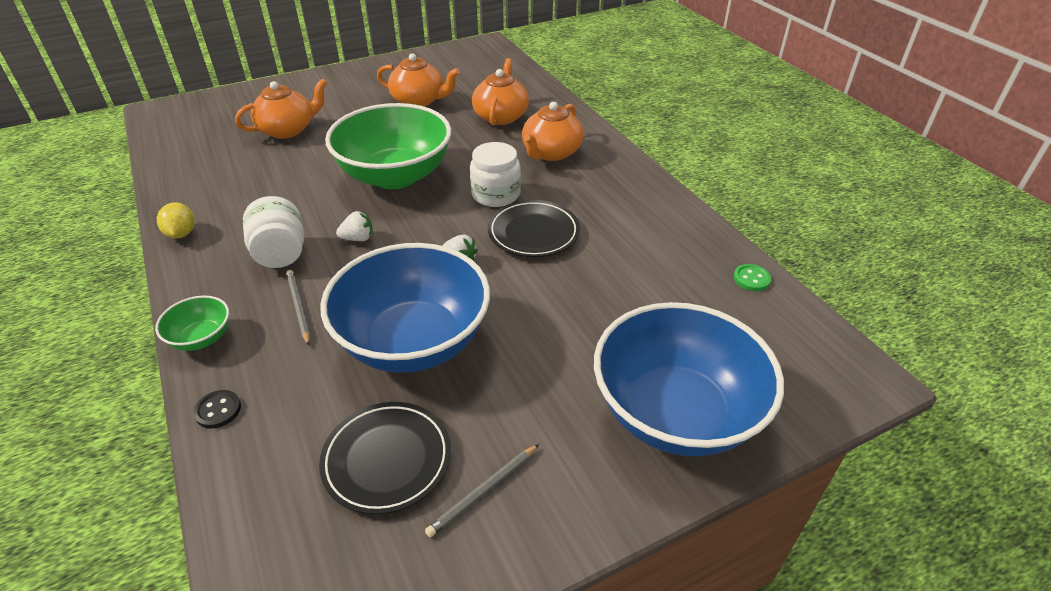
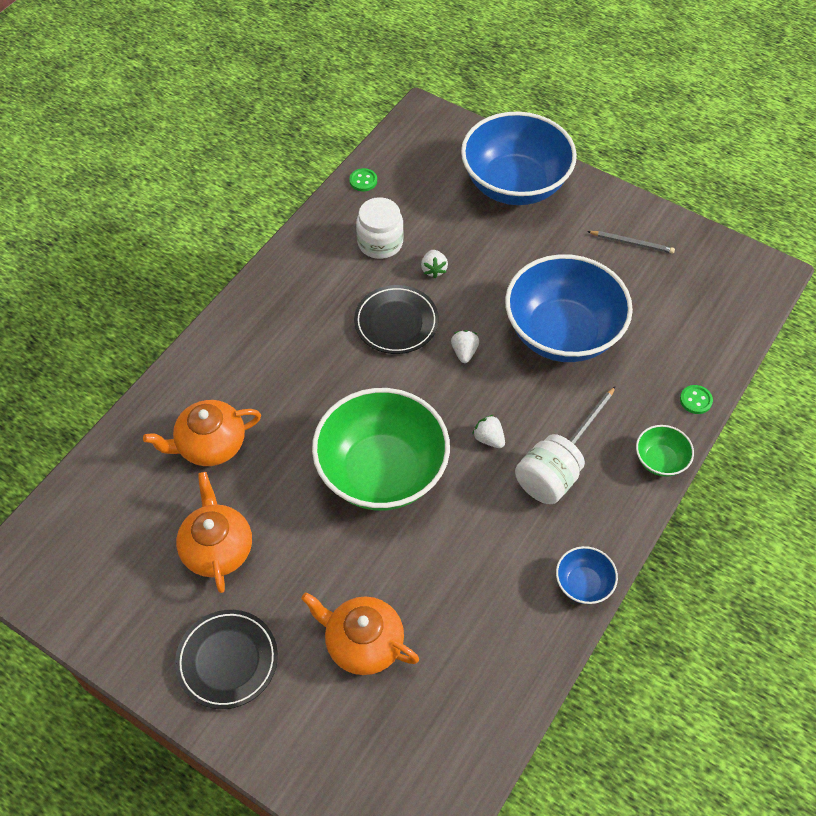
camera: 120 degrees left, 15 degrees up
yellow lemon [157,202,195,239] -> blue bowl [556,546,618,604]
black button [193,390,241,429] -> green button [680,385,713,414]
black plate [319,402,451,514] -> black plate moved to [175,610,278,709]
white jar [470,142,521,207] -> white jar moved to [356,197,404,259]
orange teapot [522,102,584,161] -> none
none -> white strawberry [421,250,448,278]

